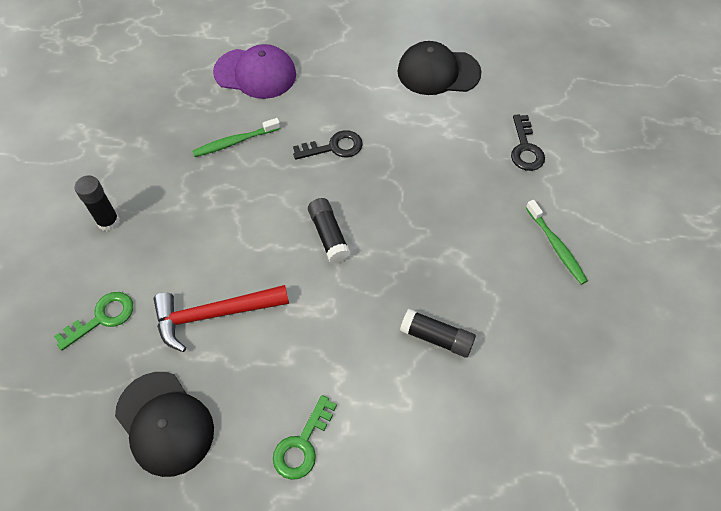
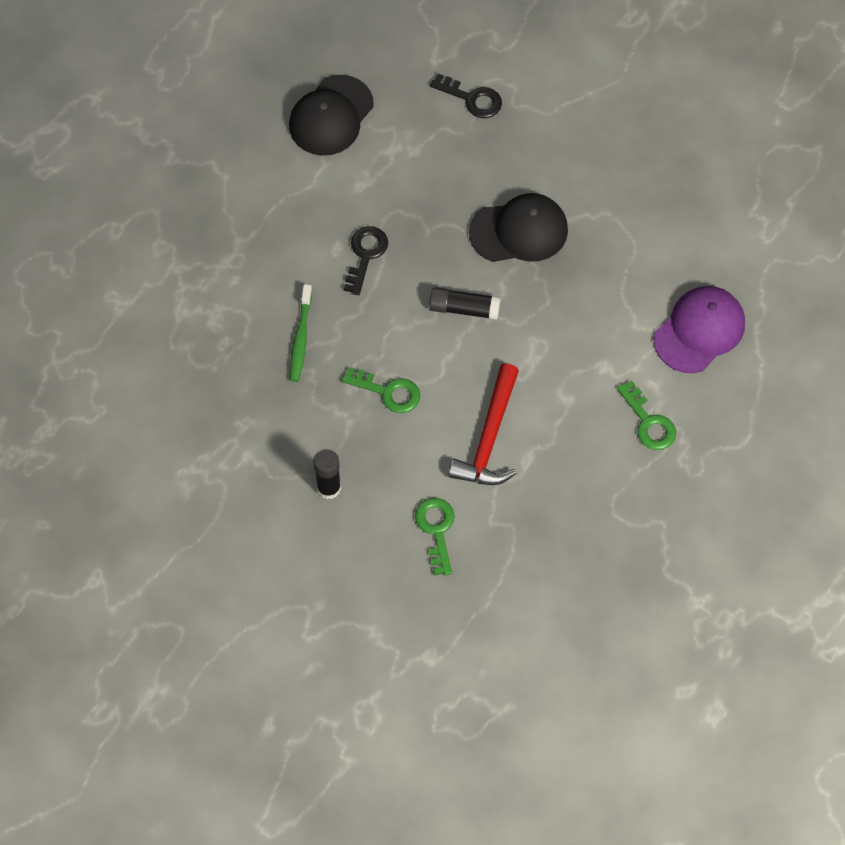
camera: 60 degrees left, 5 degrees up
black cap [115,372,214,477] -> black cap moved to [469,193,568,262]
purple cap [213,44,296,99] -> purple cap moved to [654,286,745,373]
black glue stick [400,309,476,358] -> none
green toothbrush [526,200,588,285] -> none
none -> green key [342,367,420,413]

